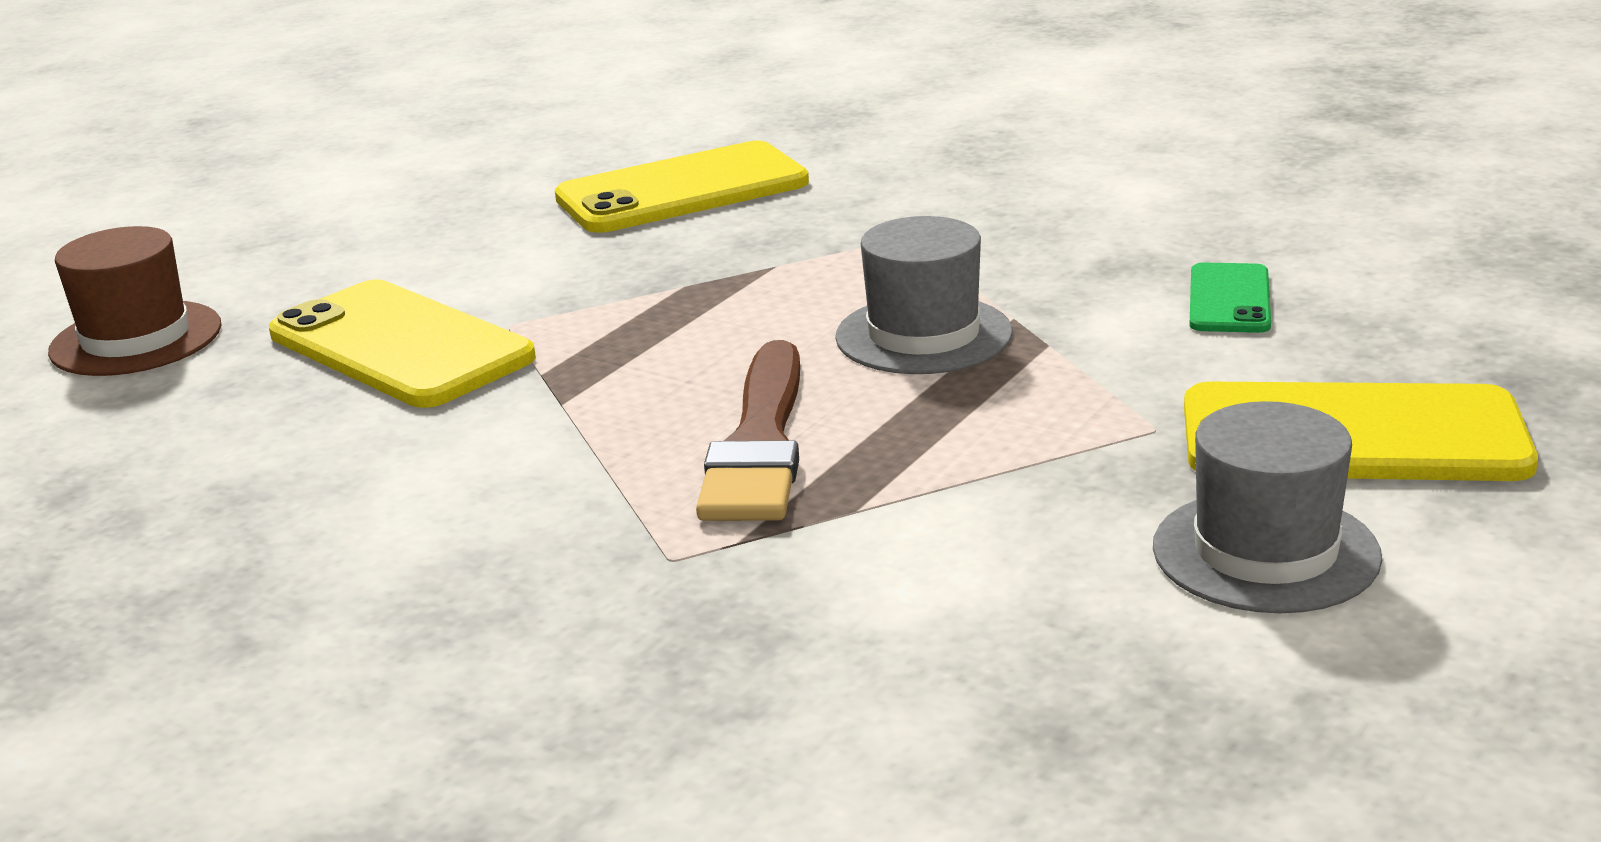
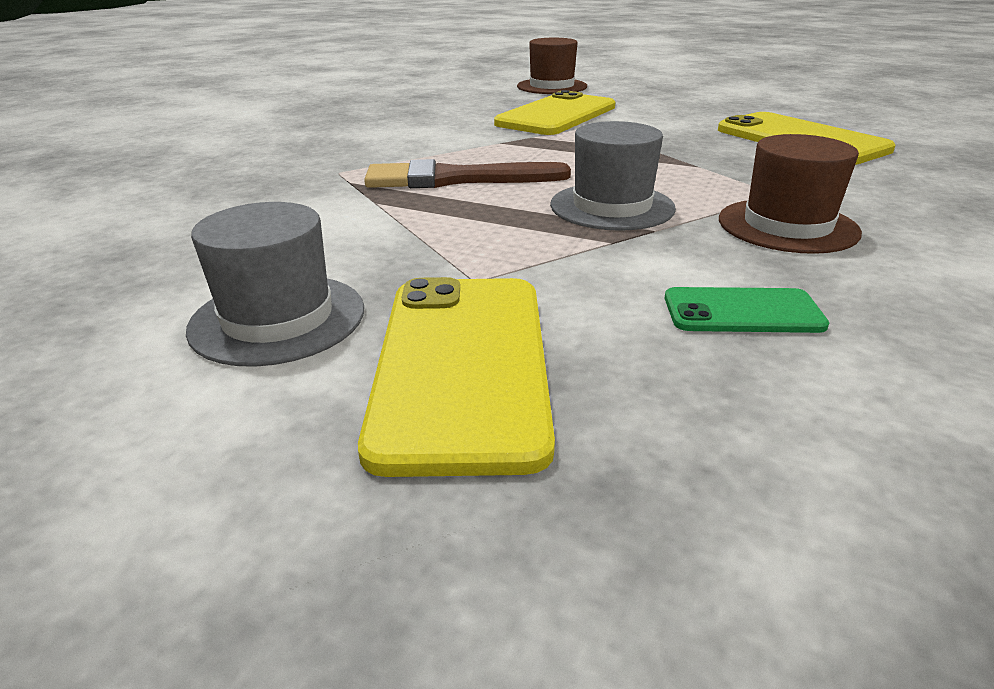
camera: 80 degrees right, 5 degrees up
none -> brown hat [719,134,862,254]

